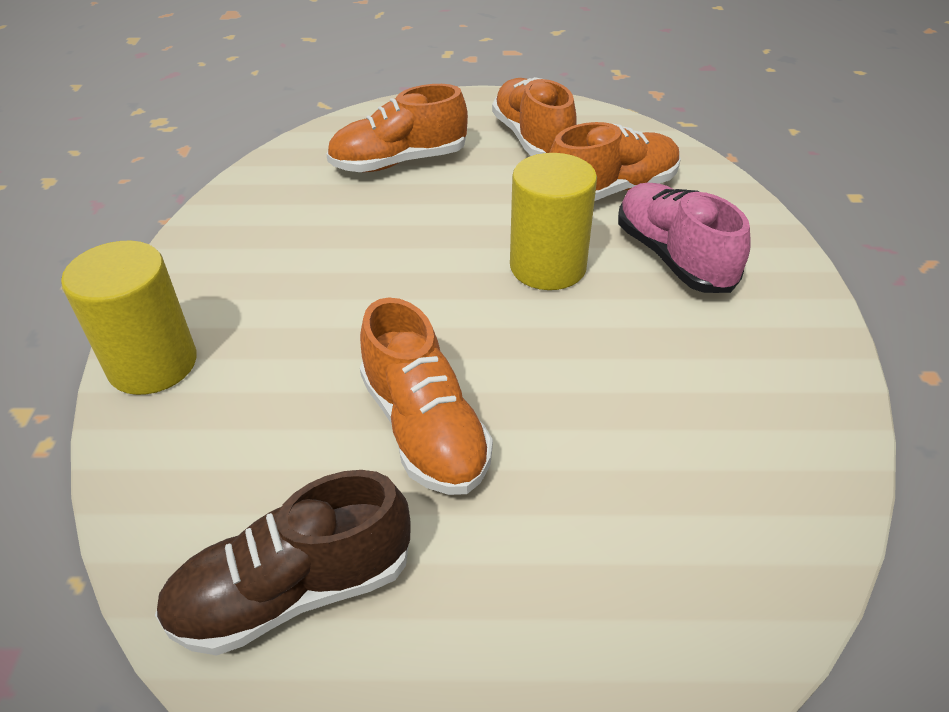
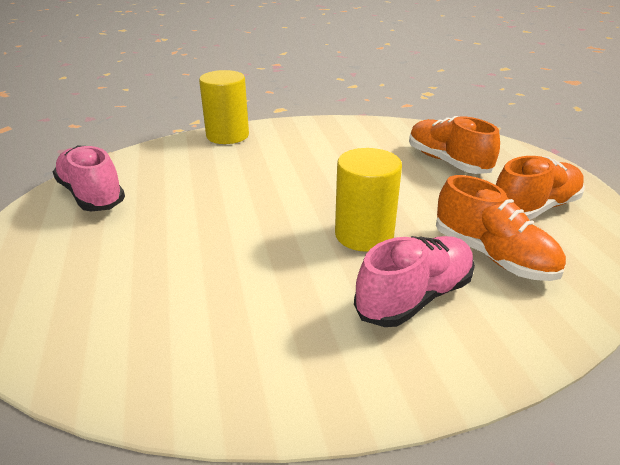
camera: 75 degrees right, 10 degrees down
brown shoe [155,470,411,656] -> pink shoe [53,145,125,212]
orange shoe [360,298,493,495] -> none

